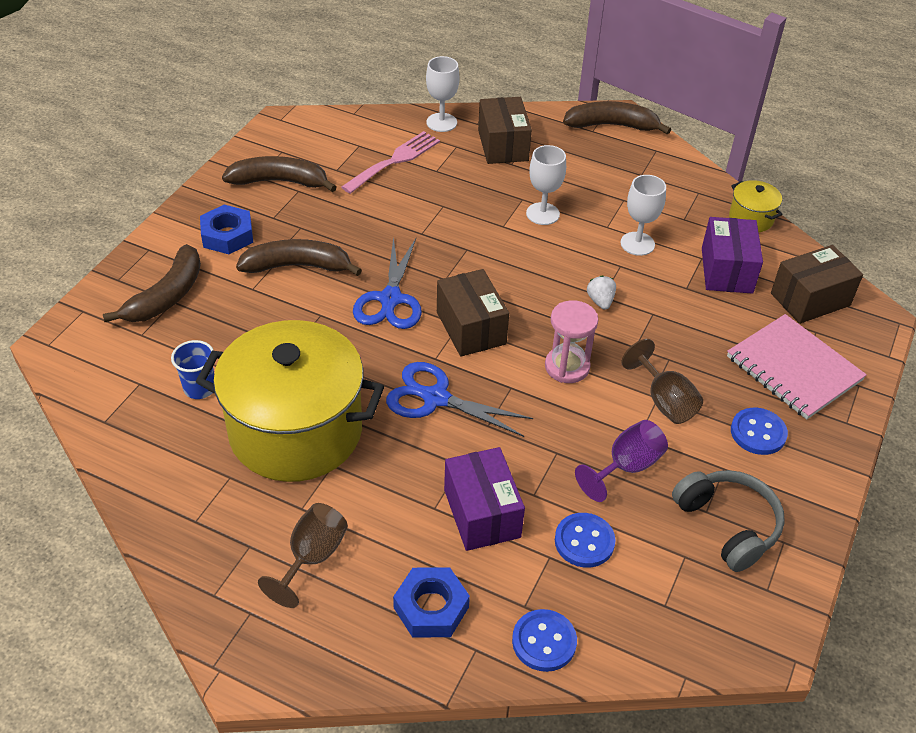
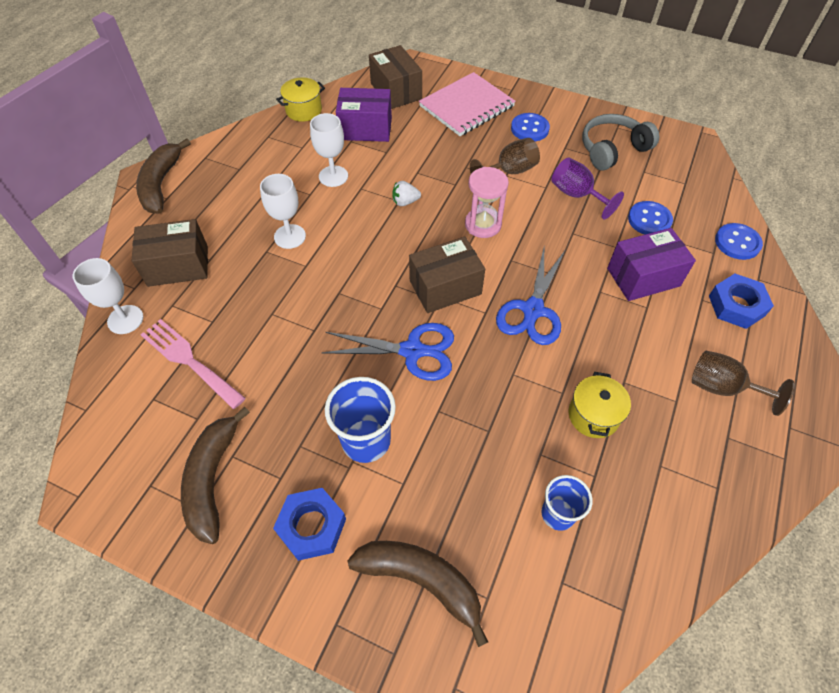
camera: 90 degrees left, 10 degrees up
yellow pot [196,320,384,482] -> yellow pot [569,372,631,438], size x0.41
brown banana [236,239,362,276] -> blue cup [325,377,396,463]

